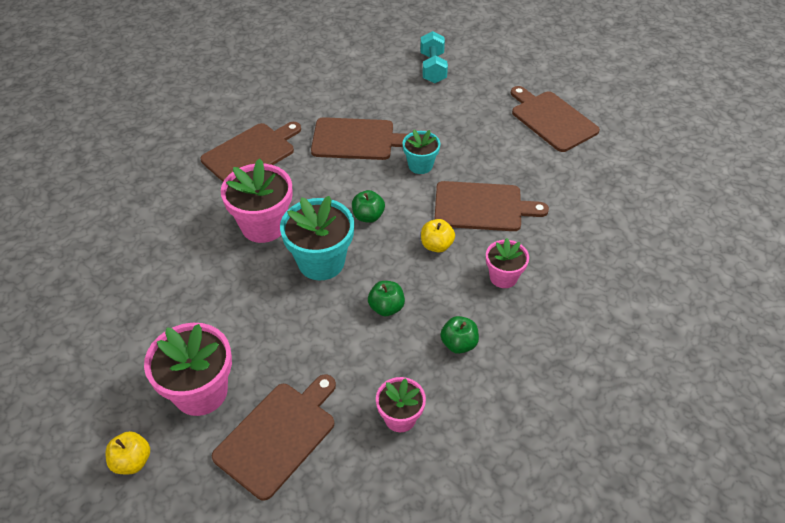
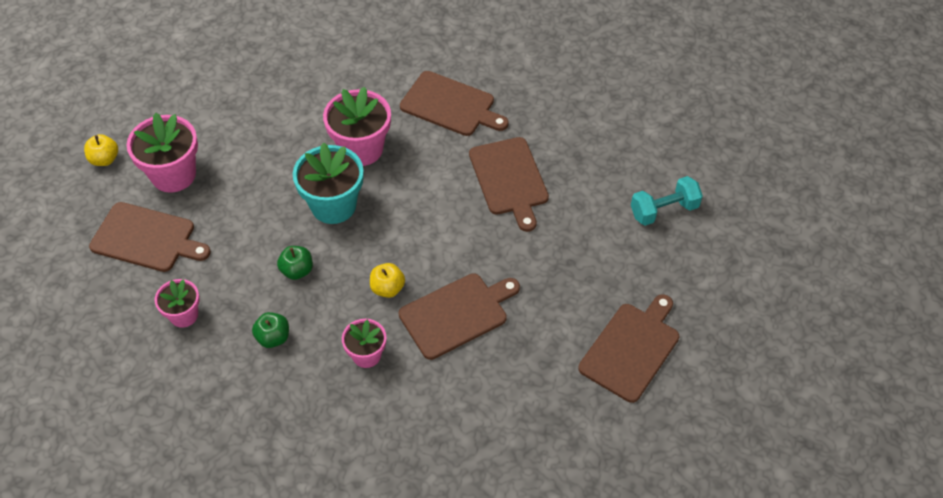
camera: 70 degrees right, 5 degrees up
green apple [352,190,385,223] -> none
turquoise flower pot [402,129,440,174] -> none
brown cutting board [434,181,549,231] -> brown cutting board turned 105 degrees counterclockwise [399,273,520,360]

